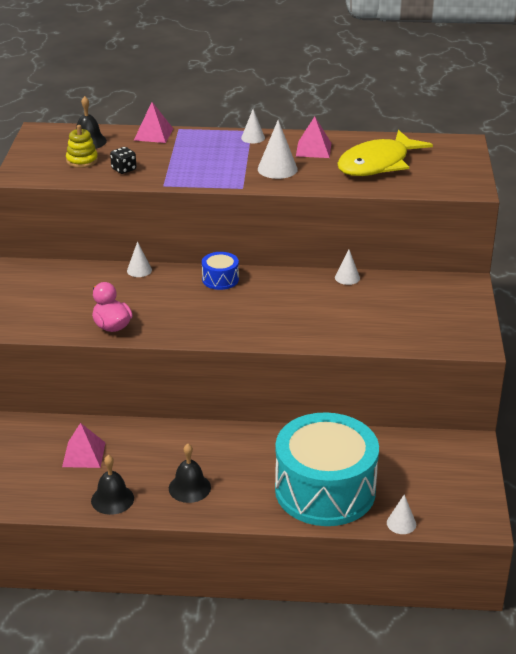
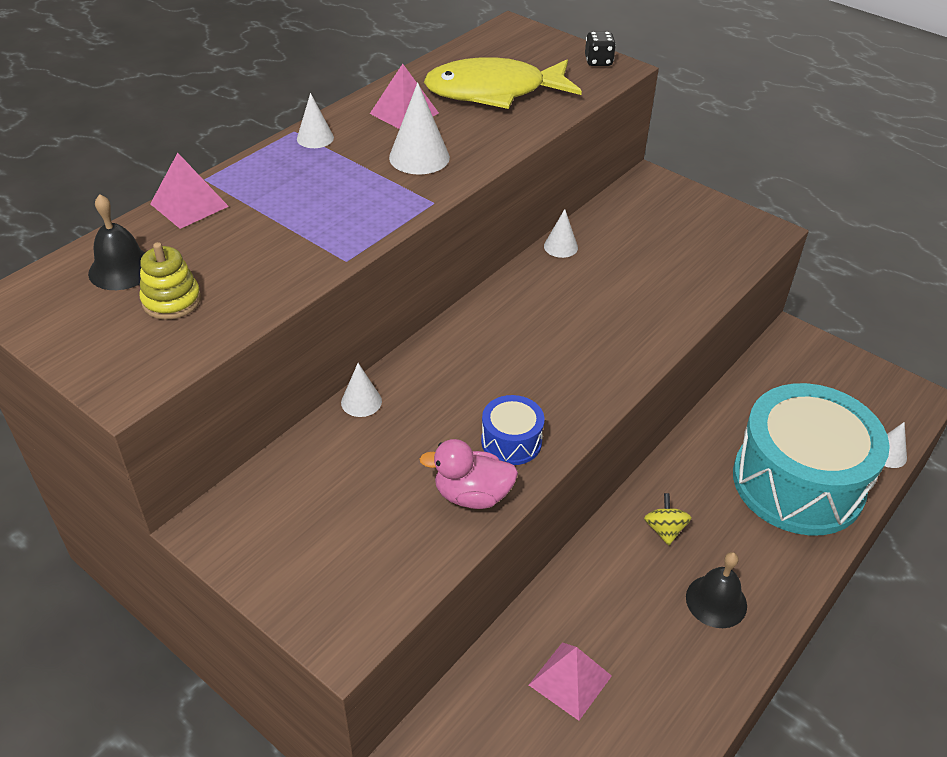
camera: 55 degrees left, 10 degrees up
black bell [91,455,134,515] -> none
black dice [110,147,136,174] -> black dice moved to [585,32,616,66]
blue drum [202,252,239,290] -> blue drum moved to [481,395,545,465]
yellow fish [337,130,433,176] -> yellow fish turned 90 degrees clockwise [424,57,582,109]
none -> yellow spinning top [644,493,691,545]

